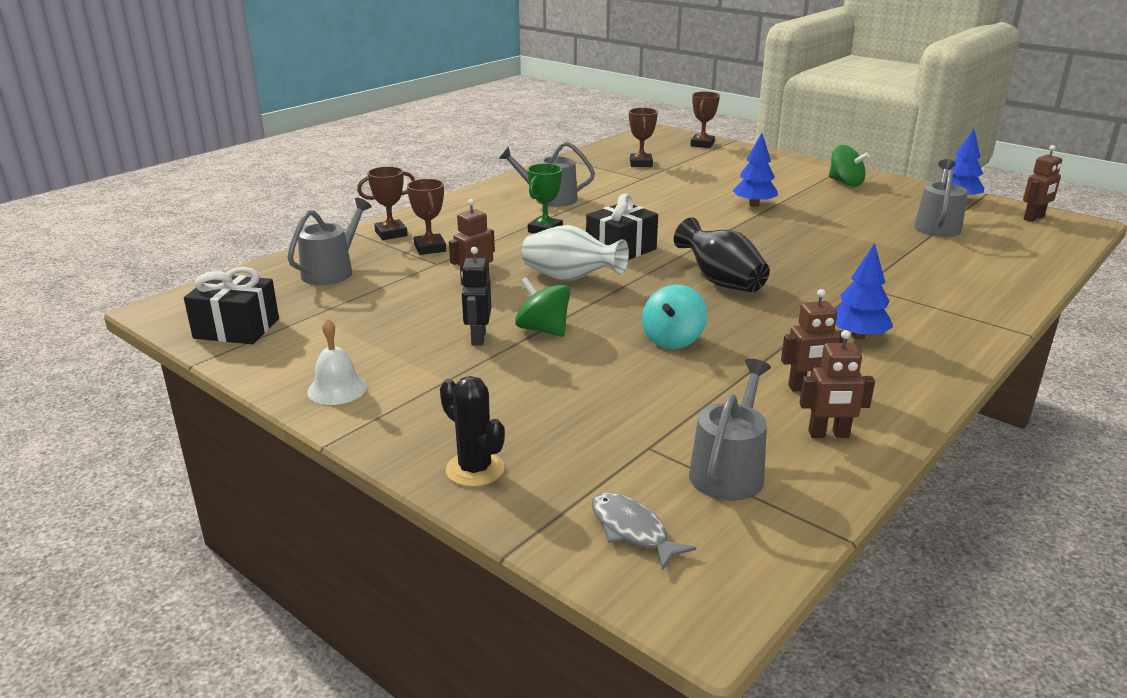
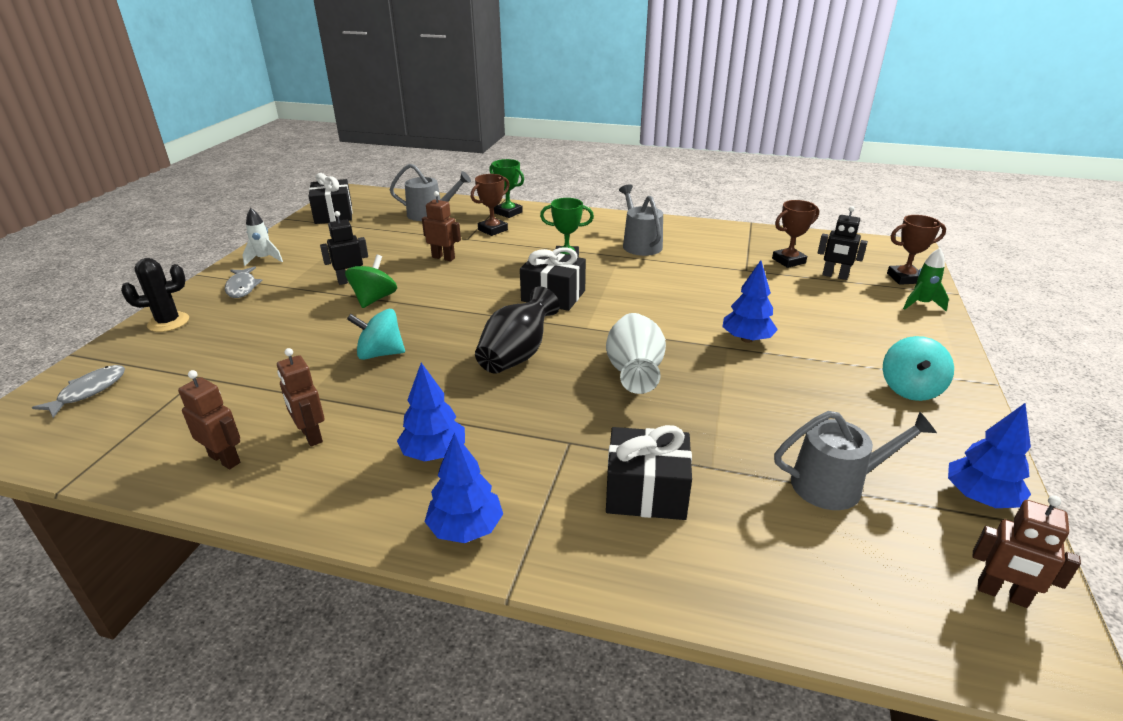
camera: 65 degrees right, 5 degrees up
white bell [307,318,367,405] -> white rocket [242,208,283,266]
brown trophy [357,166,415,240] -> green trophy [489,159,524,218]
black cactus [440,376,505,487] -> black cactus turned 45 degrees clockwise [121,258,189,332]
white vase [522,225,629,281] -> white vase moved to [606,313,666,394]
grey watering can [689,359,771,501] -> none
brown robot [800,330,875,438] -> brown robot turned 150 degrees clockwise [178,370,240,469]
green spinning top [829,145,870,187] -> turquoise spinning top [883,336,954,401]
none -> grey fish [225,266,263,298]
none -> blue tree [424,432,503,543]
none -> black gift [606,425,692,520]
none -> black robot [818,206,868,280]
none -> green rocket [903,248,949,311]

